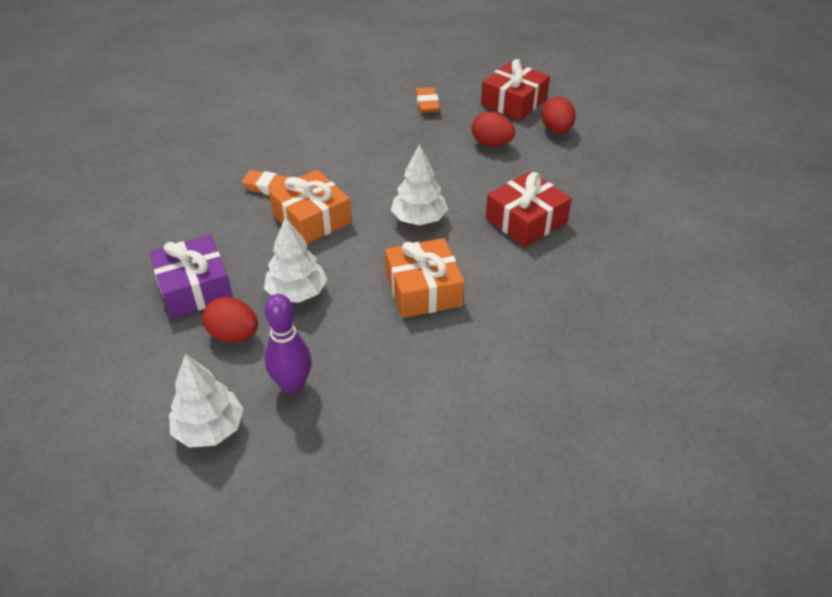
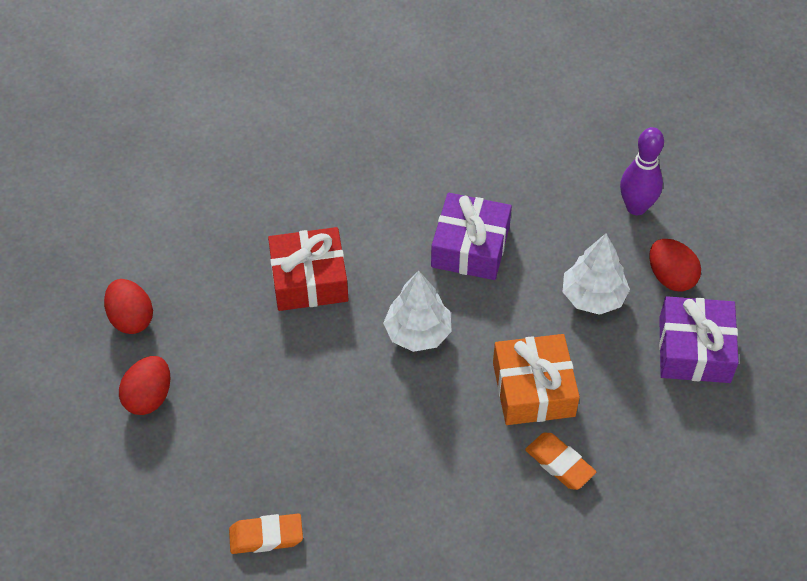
camera: 150 degrees left, 10 degrees up
white tree [169,354,244,448] -> none
orange gift [385,238,464,318] -> purple gift [431,193,512,280]
orange eraser [415,87,440,113] -> orange eraser turned 60 degrees clockwise [229,514,303,554]
red egg [472,112,515,147] -> red egg moved to [104,279,153,334]
red gift [481,59,550,120] -> none

